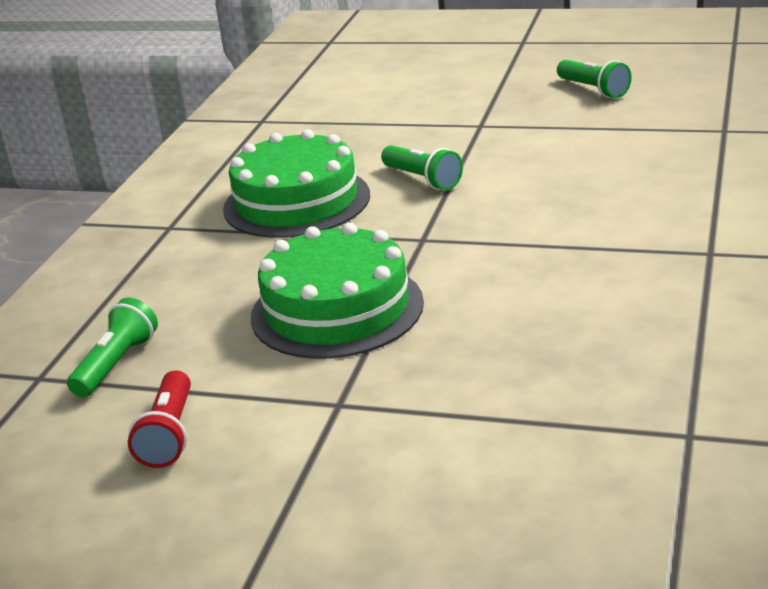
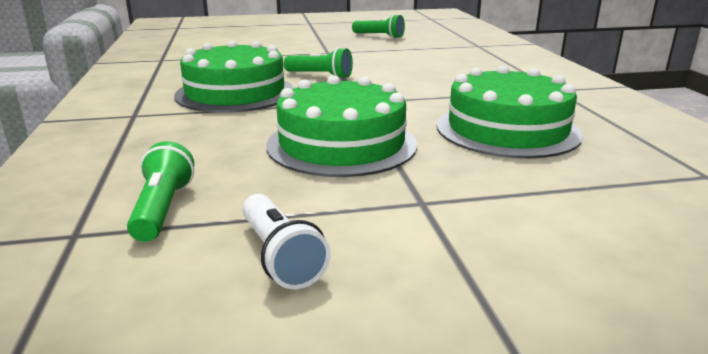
camera: 30 degrees left, 5 degrees down
red flashlight [128,370,191,468] -> white flashlight [242,194,331,289]
none -> green cake [437,65,583,158]

